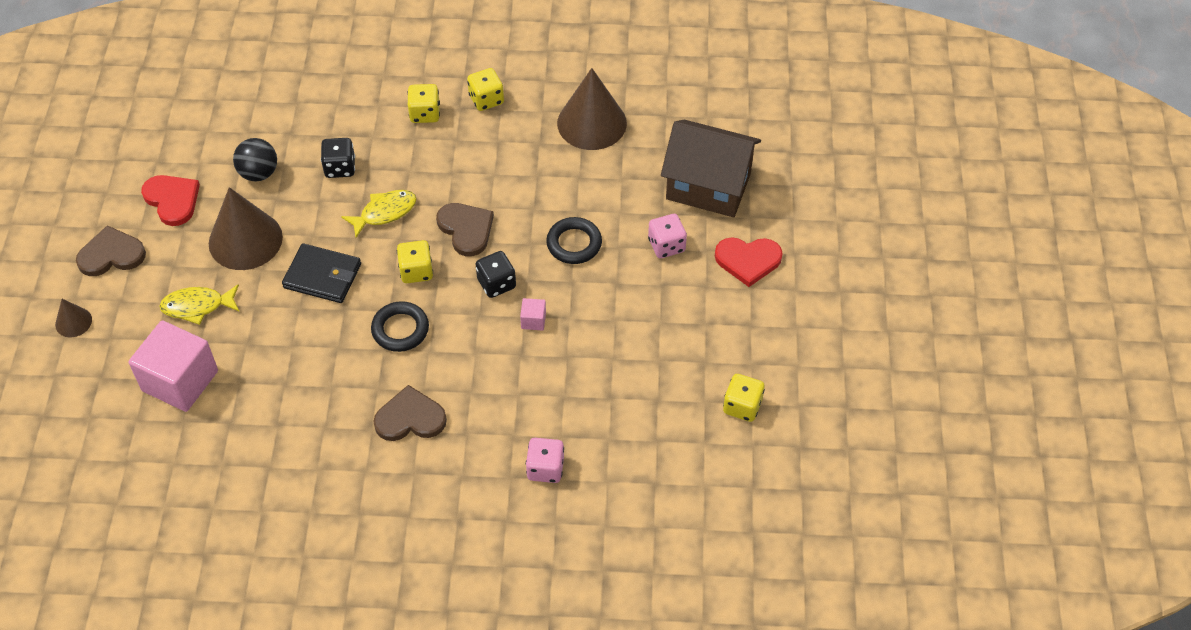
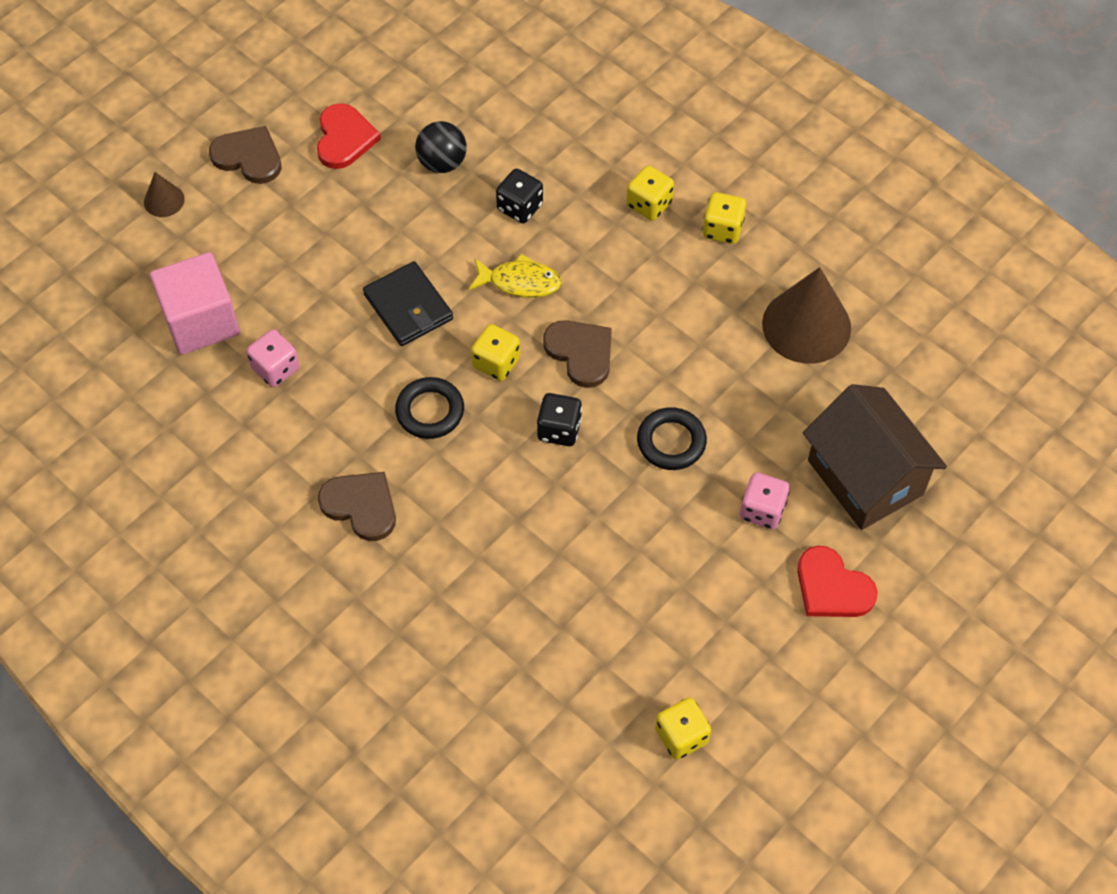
camera: 40 degrees right, 5 degrees up
yellow fish [159,284,239,325] -> none
brown cone [209,187,283,270] -> none
brown heart [436,203,494,256] -> brown heart turned 45 degrees counterclockwise [543,320,612,388]
pink cube [520,298,546,331] -> none
pink dice [526,438,564,483] -> pink dice moved to [246,329,300,387]

